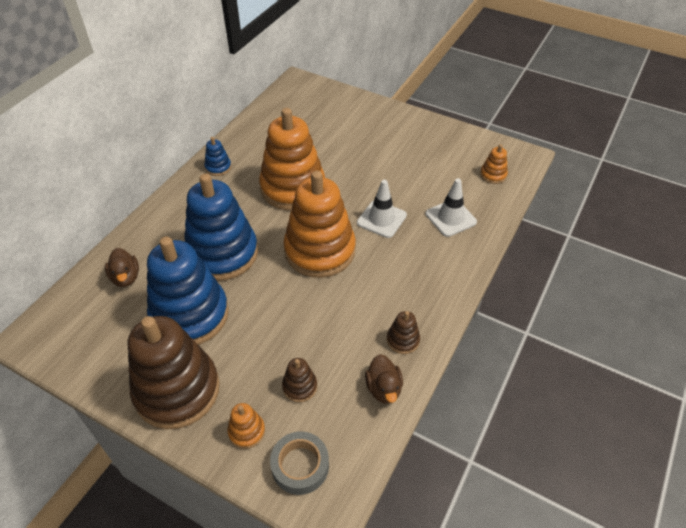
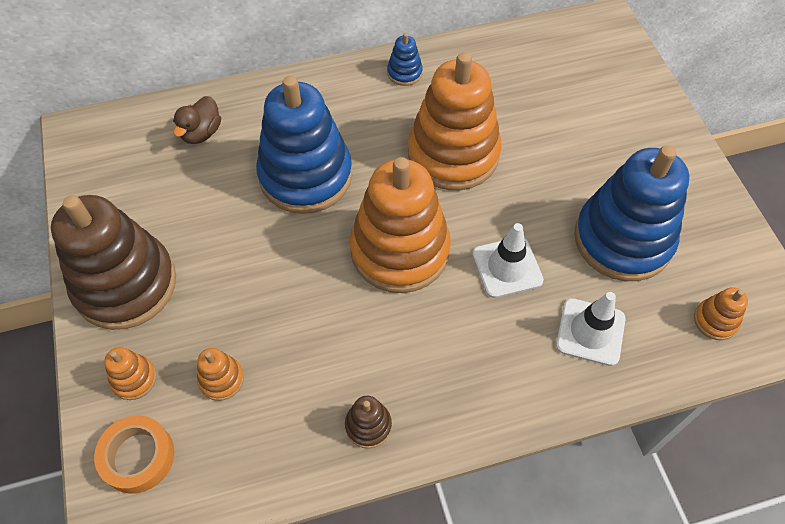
camera: 45 degrees right, 10 degrees up
blue stacking toy [147,236,229,345] -> blue stacking toy moved to [574,145,689,281]
grey tape [270,431,329,495] -> orange tape [94,415,175,494]
brown stacking toy [282,358,317,402] -> orange stacking toy [197,348,244,401]
brown duck [365,354,403,404] -> none

